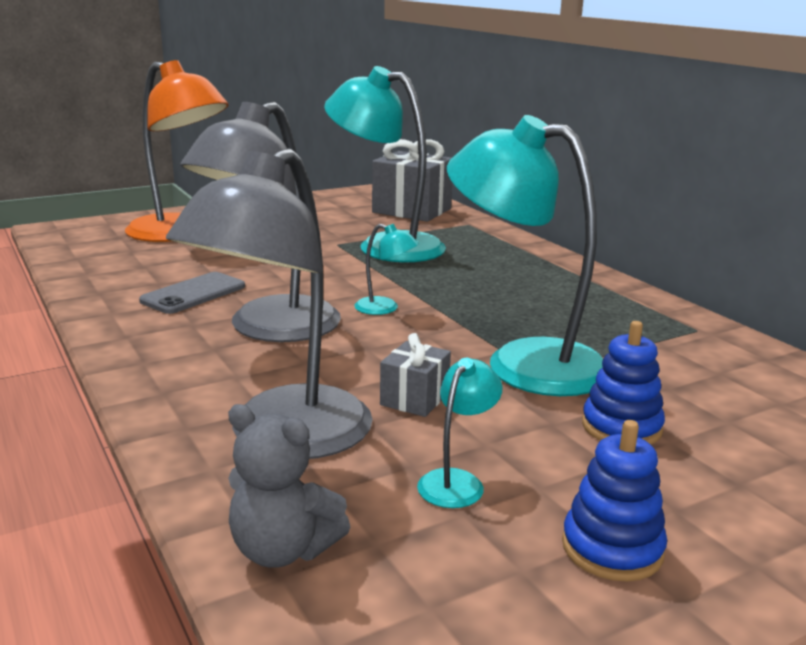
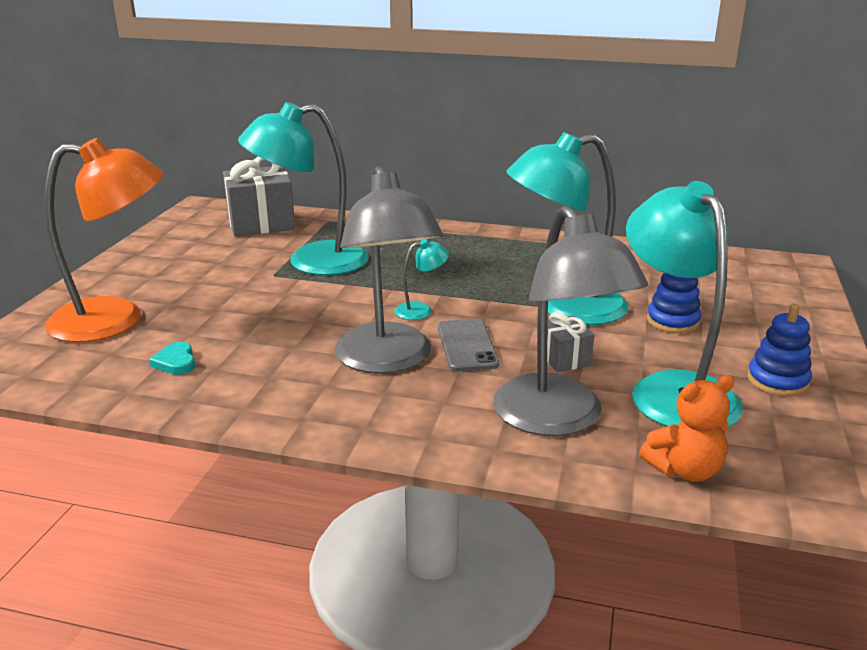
camera: 45 degrees left, 5 degrees up
grey phone [139,272,245,314] -> grey phone moved to [438,319,499,371]
grey teddy bear [228,404,350,568] -> orange teddy bear [639,375,735,482]
turquoise lamp [417,358,503,508] -> turquoise lamp [626,181,743,428], size x2.37
none -> turquoise heart [149,342,195,375]

